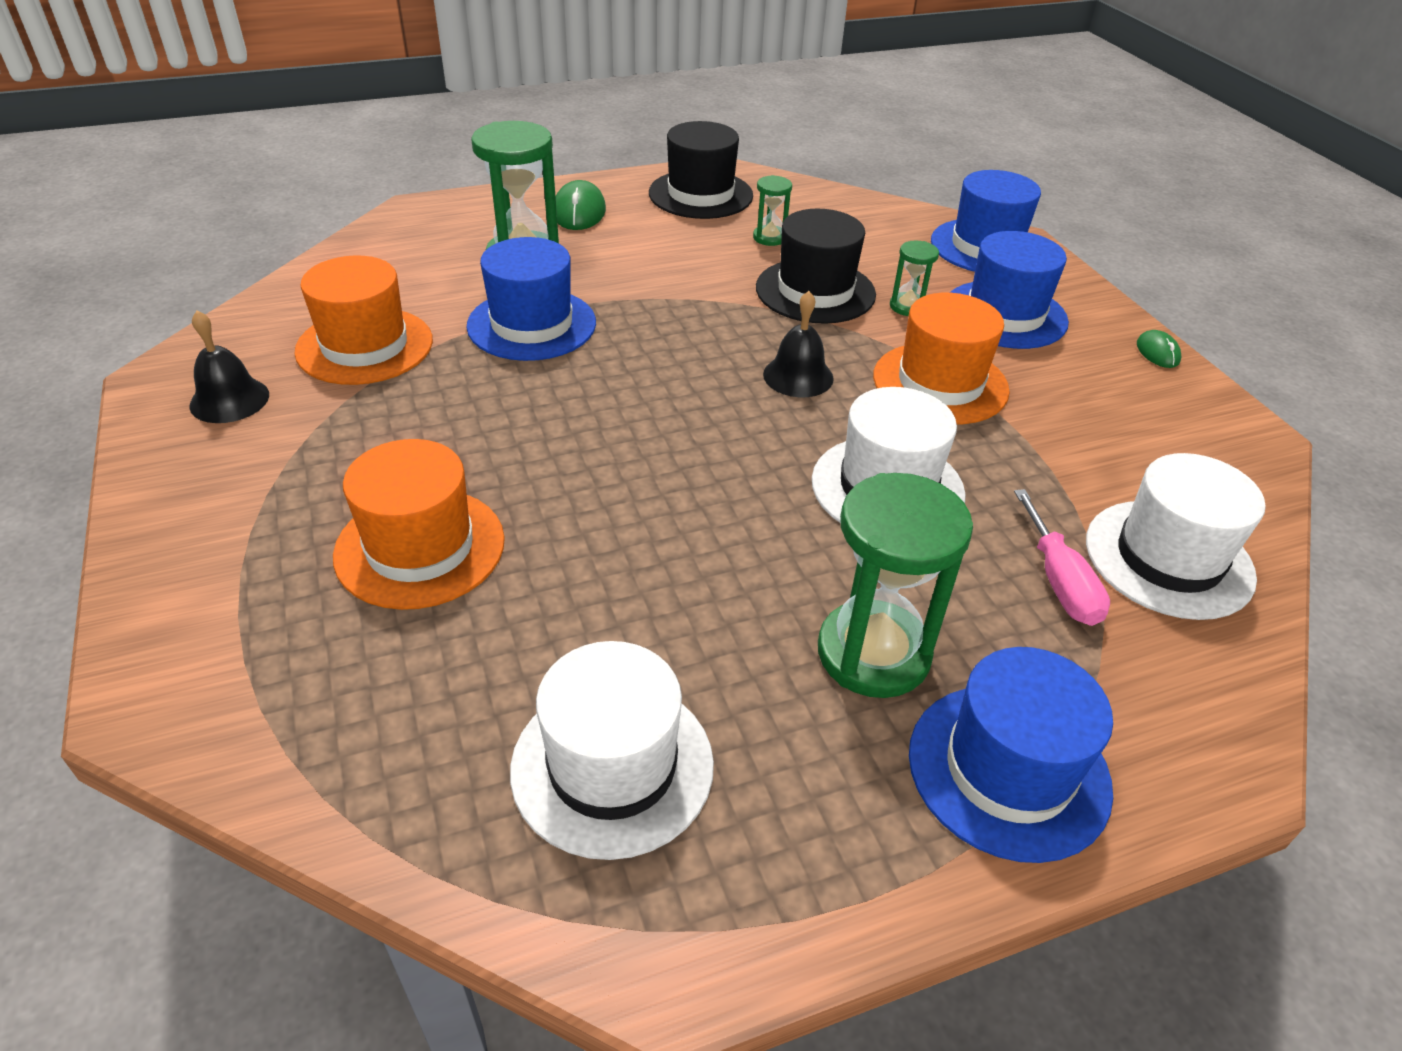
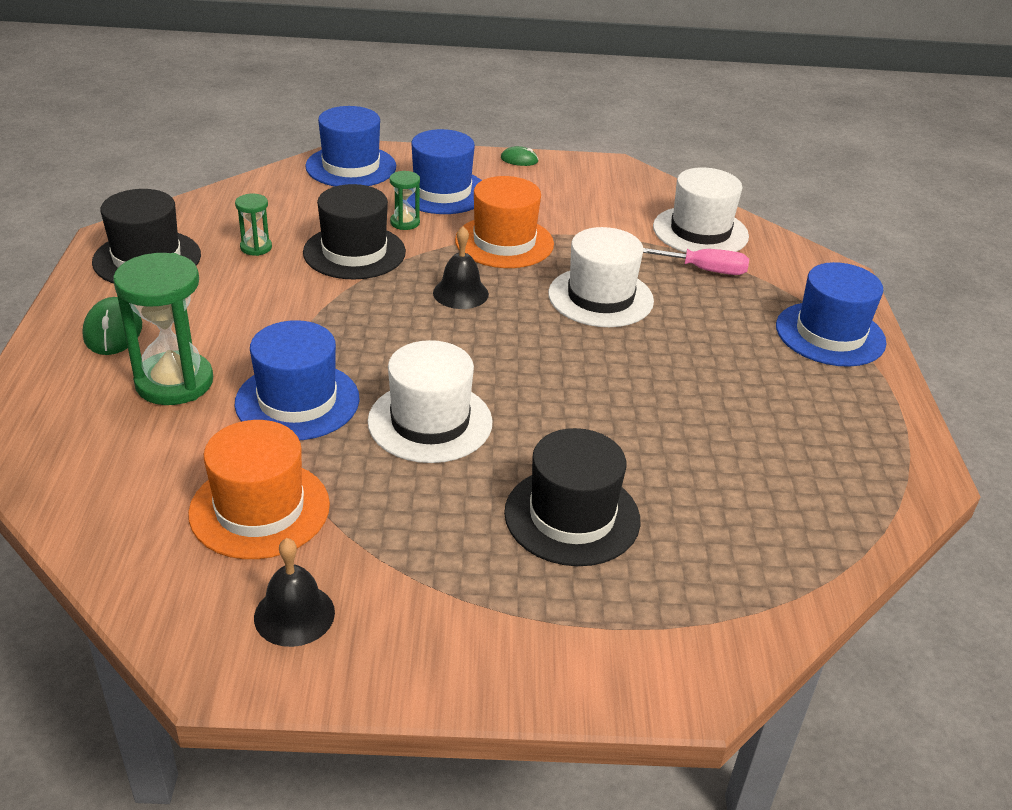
camera: 70 degrees left, 5 degrees down
orange hat [333,439,505,610] -> black hat [504,428,640,566]
white hat [510,641,714,860] -> white hat moved to [368,340,492,463]
green mouse [556,180,606,230] -> green mouse turned 60 degrees clockwise [82,297,142,355]
green hourglass [818,473,973,698] -> none

